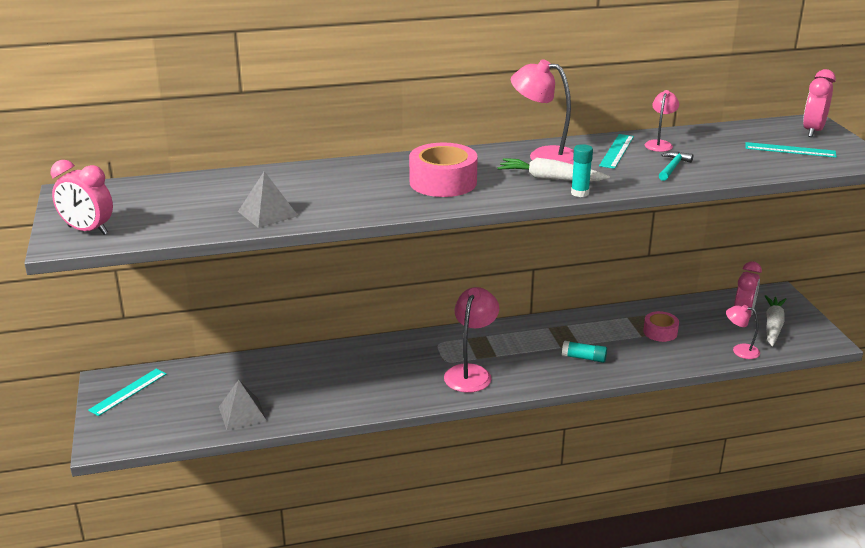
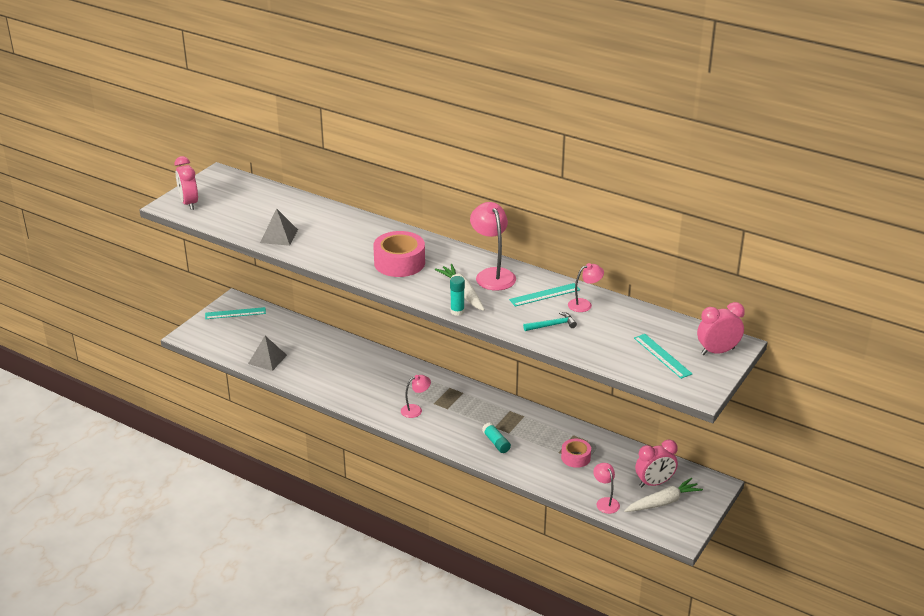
camera: 45 degrees right, 5 degrees up
pink lamp [444,287,499,393] -> pink lamp [401,375,431,418], size x0.58

